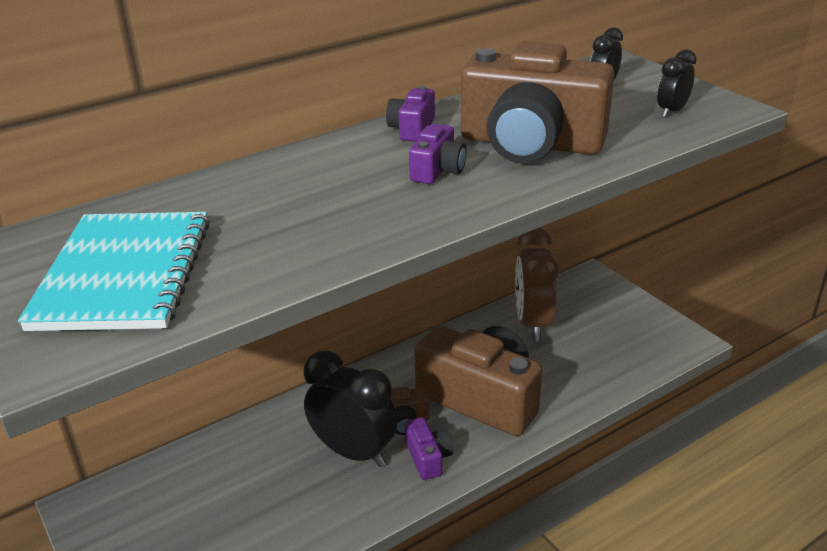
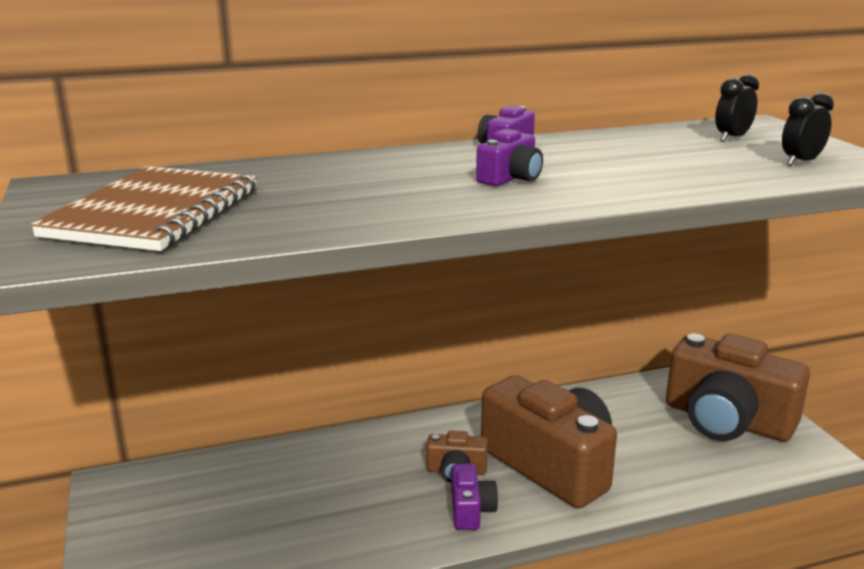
camera: 15 degrees right, 10 degrees down
turquoise notebook [18,212,210,331] -> brown notebook [30,166,257,251]
black clock [303,351,397,467] -> none
brown camera [461,41,614,163] -> brown camera moved to [666,333,810,442]
brown clock [515,228,559,341] -> none

